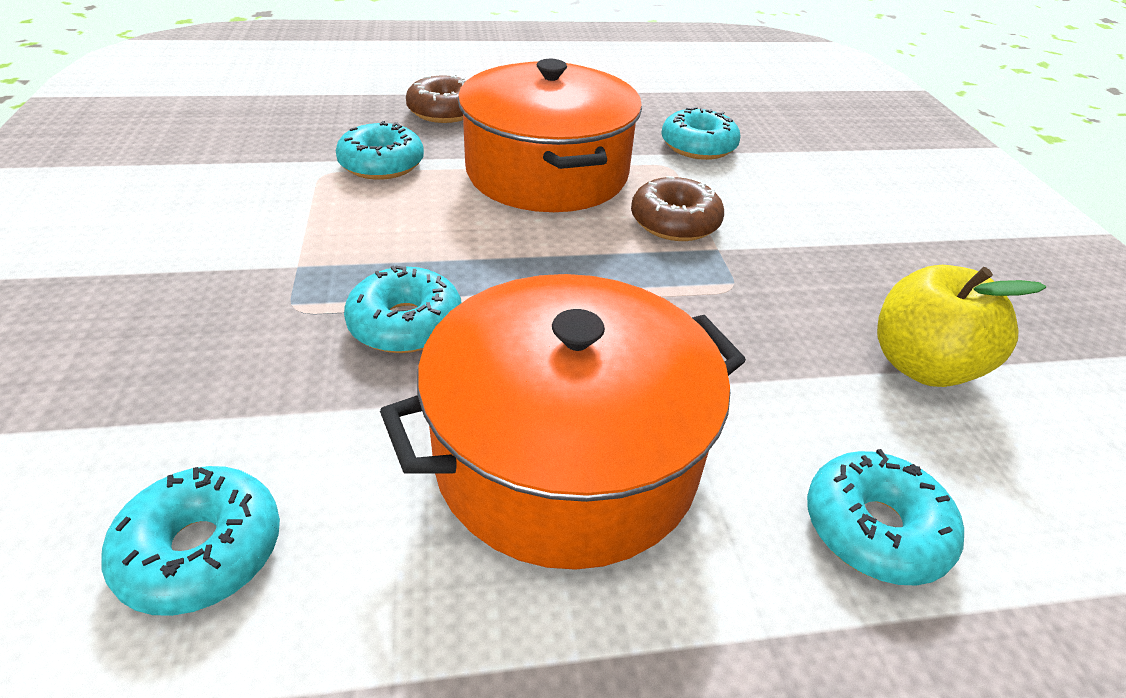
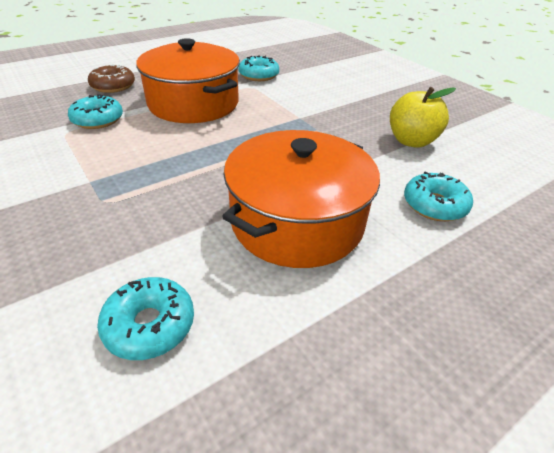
camera: 25 degrees left, 0 degrees up
turquoise donut [344,265,461,353] -> none
brown donut [631,176,724,241] -> none

